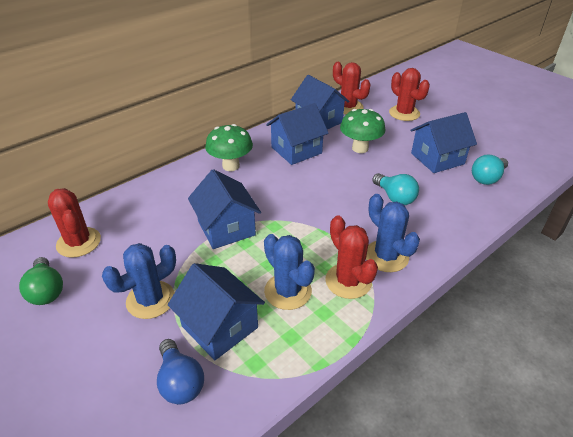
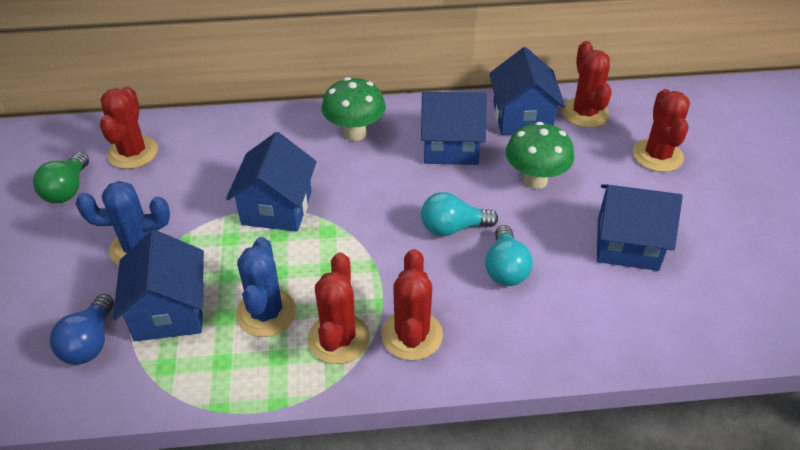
camera: 35 degrees right, 5 degrees up
blue cactus [366,194,420,272] -> red cactus [381,249,443,360]
turquoise light bulb [472,154,508,185] -> turquoise light bulb moved to [421,192,498,236]

